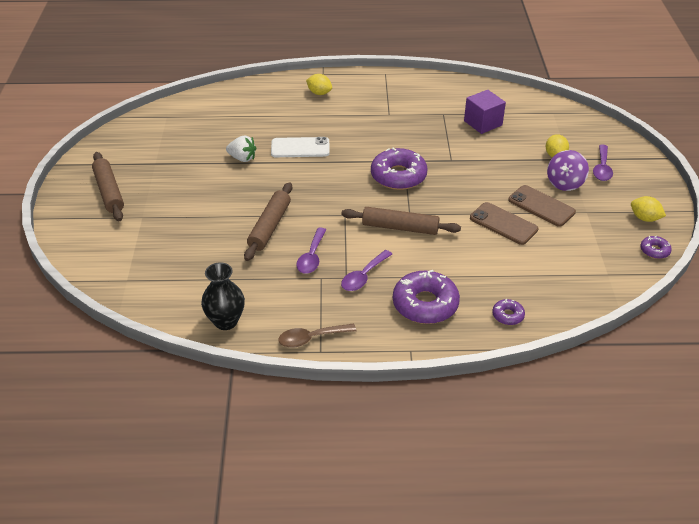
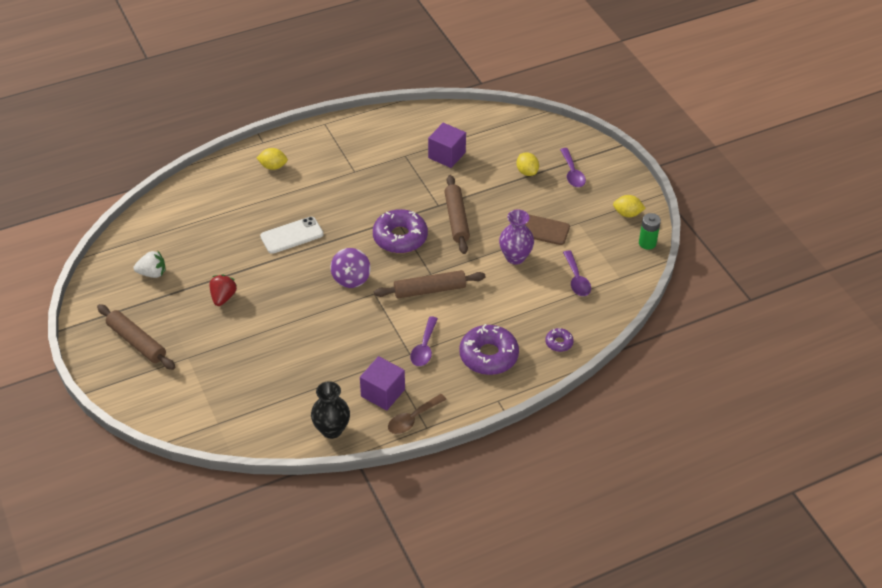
camera: 25 degrees left, 5 degrees up
white strawberry [226,135,257,162] -> white strawberry moved to [134,251,165,278]
brown rolling pin [244,182,292,261] -> brown rolling pin moved to [444,175,470,254]
purple spoon [296,227,326,274] -> purple spoon moved to [563,250,591,296]
brown phone [470,202,538,245] -> purple vase [499,209,534,265]
purple spinning top [547,150,589,191] -> purple spinning top moved to [330,248,371,288]
purple donut [640,236,672,259] -> green battery [639,213,661,250]
none -> red strawberry [209,274,237,306]
none -> purple cube [360,356,405,411]

